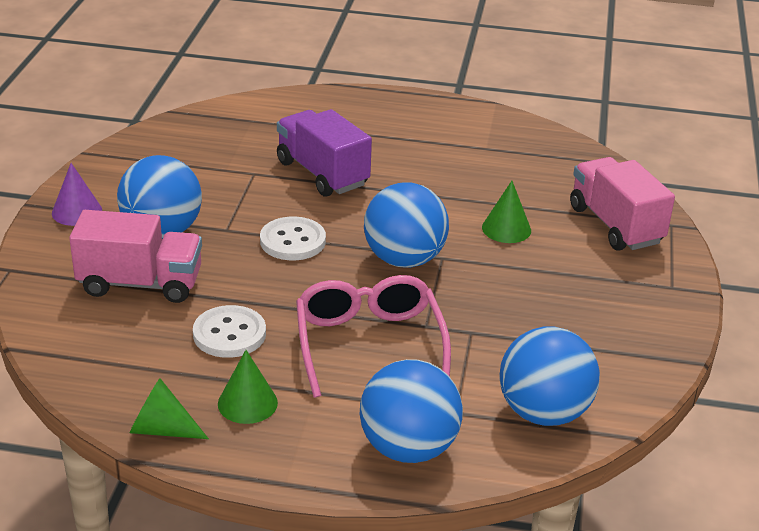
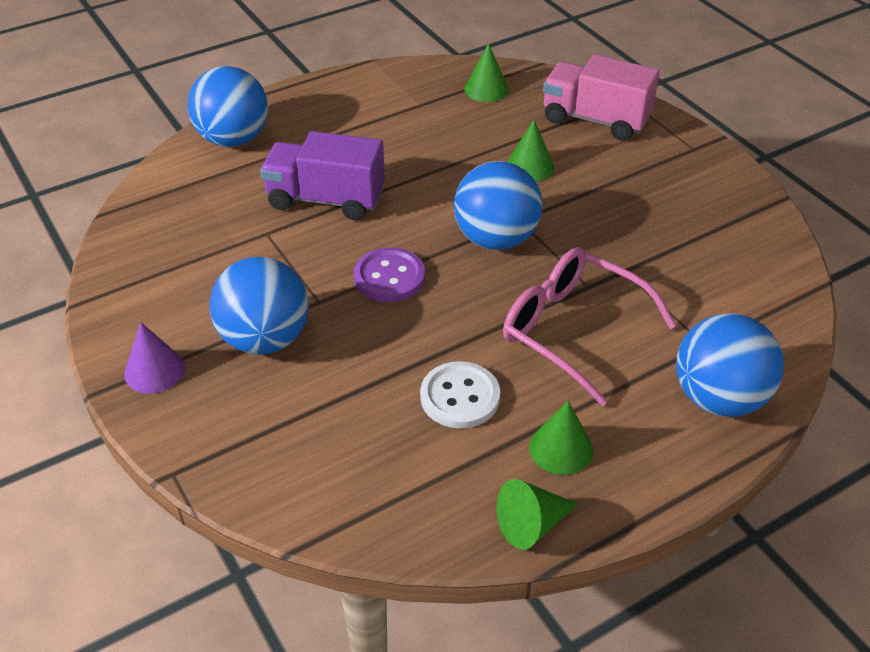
camera: 40 degrees left, 10 degrees up
pink truck [69,210,202,303] -> none
white button [260,217,326,260] -> purple button [354,247,425,302]
blue ball [499,326,600,426] -> blue ball moved to [188,66,268,147]
none -> green cone [464,43,509,102]

